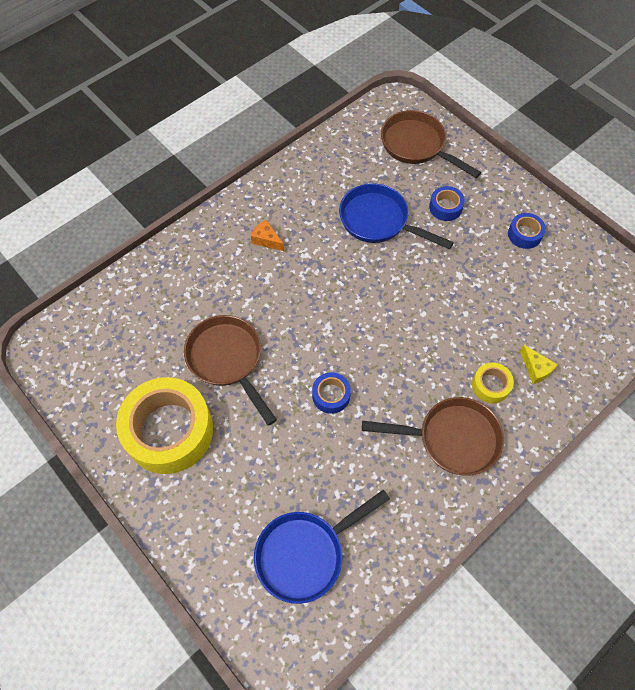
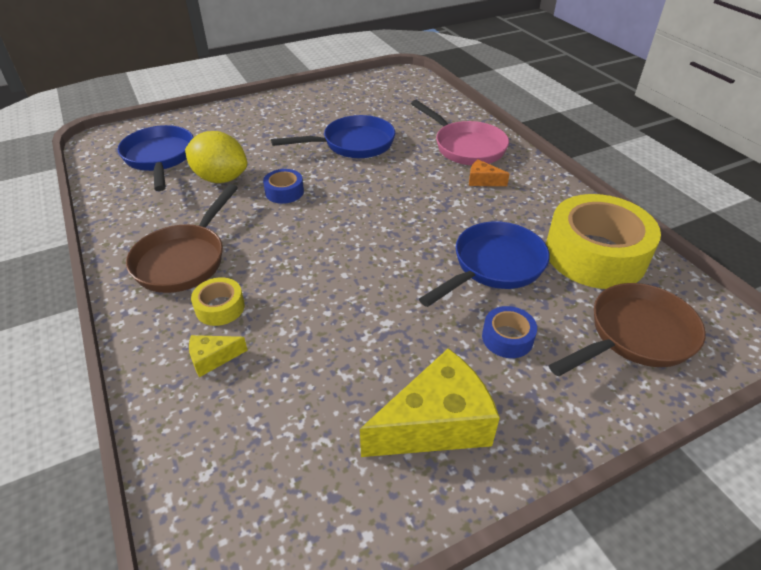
camera: 105 degrees right, 20 degrees down
yellow tape [116,377,213,474] -> yellow tape moved to [546,194,661,289]
brown pan [184,315,277,426] -> blue pan [271,115,395,158]
orange cheese [251,220,284,251] -> orange cheese turned 120 degrees counterclockwise [469,160,510,186]
blue tape [508,213,546,249] -> yellow cheese [360,348,500,457]
none -> yellow lemon [185,131,247,183]
none -> pink pan [411,100,509,165]

